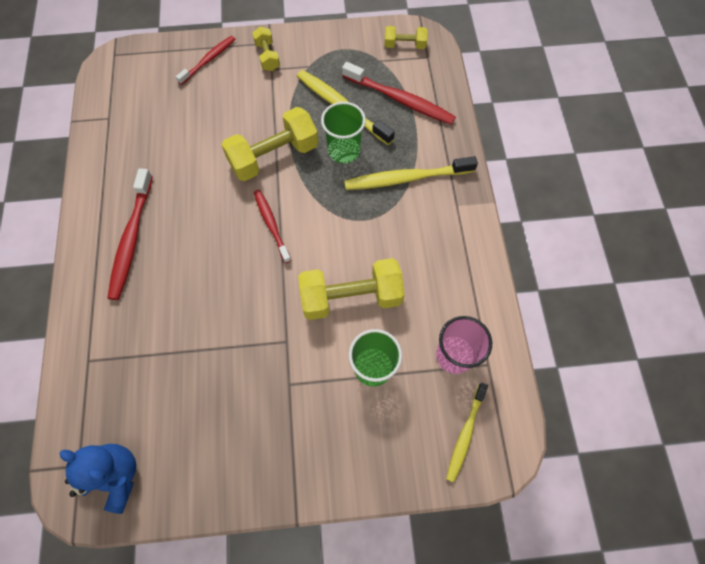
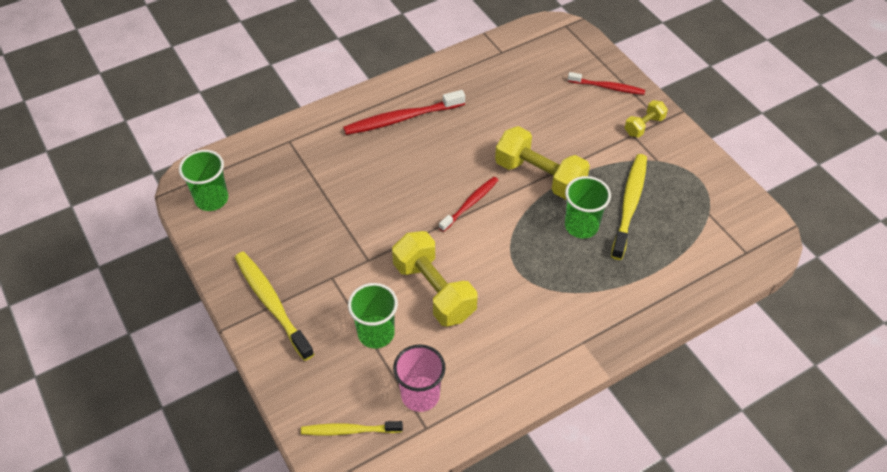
camera: 65 degrees right, 15 degrees down
blue teddy bear [60,444,136,514] -> green cup [179,150,228,211]
red toothbrush [342,62,456,125] -> none
yellow toothbrush [344,156,478,190] -> yellow toothbrush moved to [235,252,314,361]
yellow dumbbell [384,26,428,49] -> none

